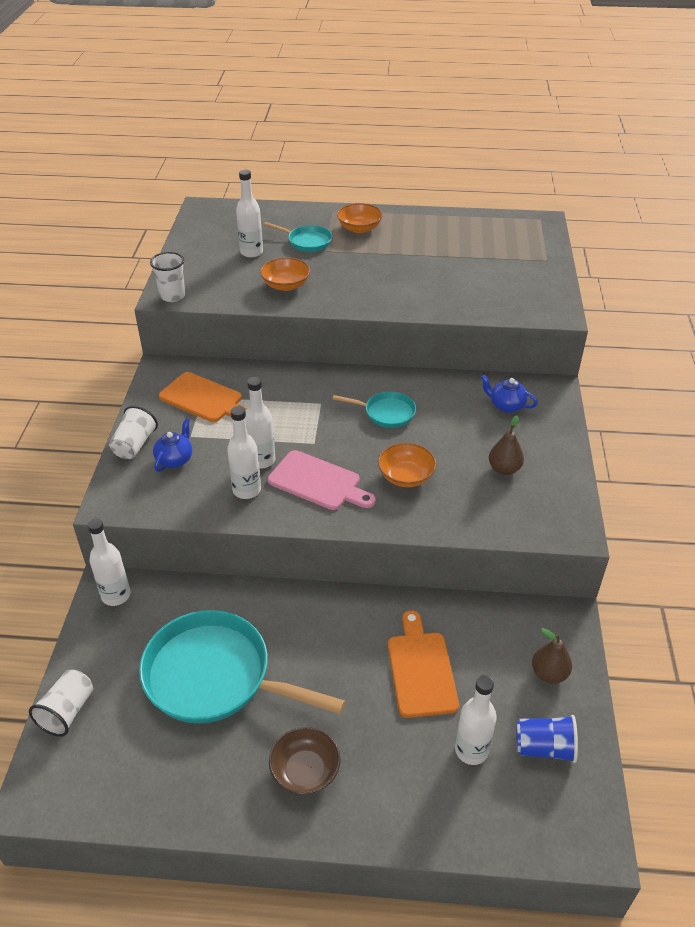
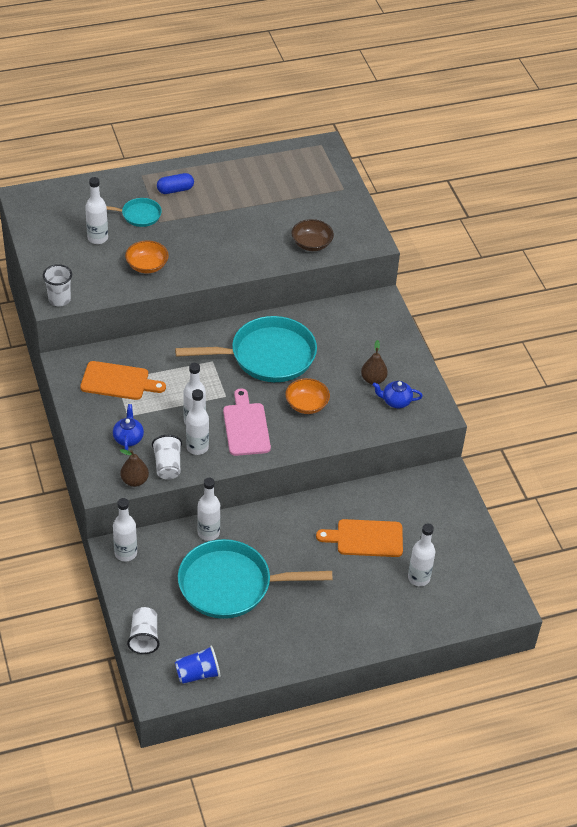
camera: 25 degrees left, 5 degrees up
white cup [109,406,158,459] -> white cup moved to [152,435,182,480]
pink cutting board [268,450,376,510] -> pink cutting board turned 105 degrees counterclockwise [223,388,271,456]
brown bowl [269,727,341,795] -> brown bowl moved to [291,219,334,251]
turquoise pan [332,392,416,428] -> turquoise pan [175,316,317,382], size x2.07
orange bowl [337,203,383,233] -> blue capsule [157,173,194,194]
orange cutting board [388,610,459,718] -> orange cutting board turned 60 degrees counterclockwise [316,519,403,557]
blue teapot [481,374,538,413] -> blue teapot moved to [372,381,423,408]
blue cup [516,715,578,763] -> blue cup moved to [175,646,220,684]
brown pear [532,628,572,684] -> brown pear moved to [120,449,149,487]
none -> white bottle [197,478,220,541]

